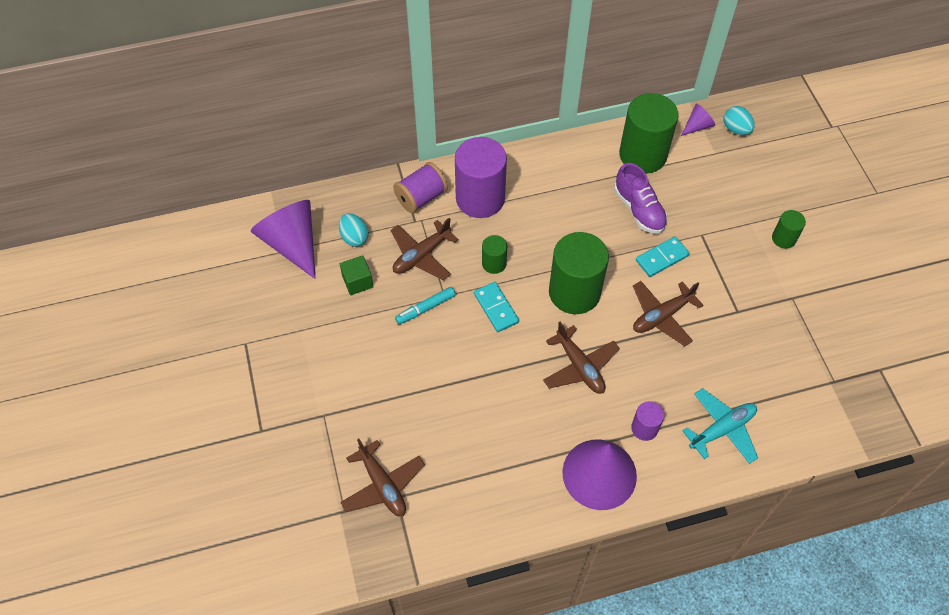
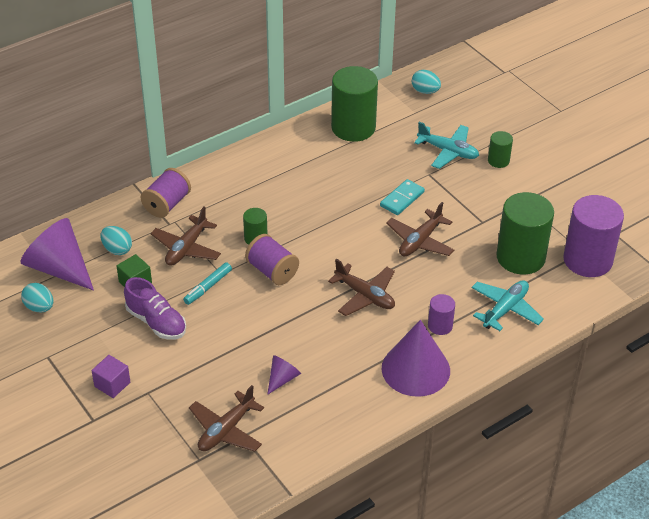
camera: 20 degrees left, 15 degrees down
brown plane [340,439,425,516] -> brown plane turned 90 degrees clockwise [189,385,264,452]
purple cylinder [455,137,507,218] -> purple cylinder moved to [563,195,624,277]
turquoise domino [474,282,519,332] -> purple spool [245,234,299,285]
green cylinder [549,232,609,314] -> green cylinder moved to [496,192,554,274]
purple shoe [614,163,668,234] -> purple shoe moved to [124,277,186,339]
purple cone [681,104,715,136] -> purple cone moved to [267,355,301,395]
none -> turquoise egg [21,283,53,313]
none -> purple cube [92,355,130,398]
none -> turquoise plane [414,122,479,169]

